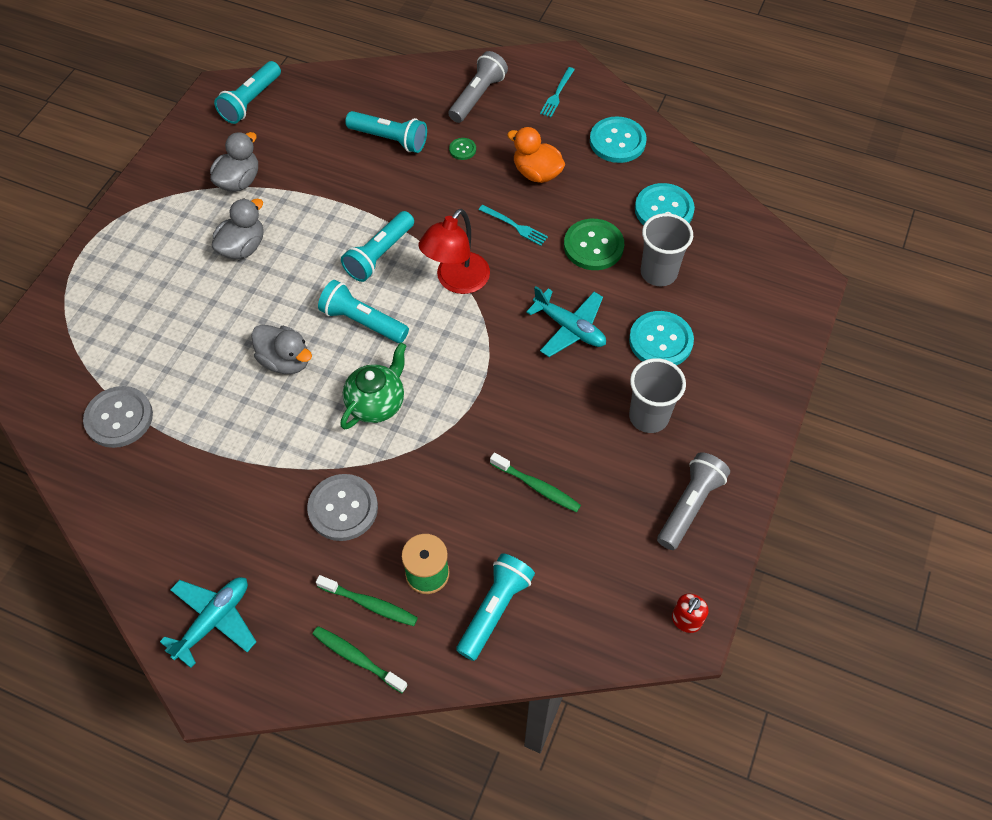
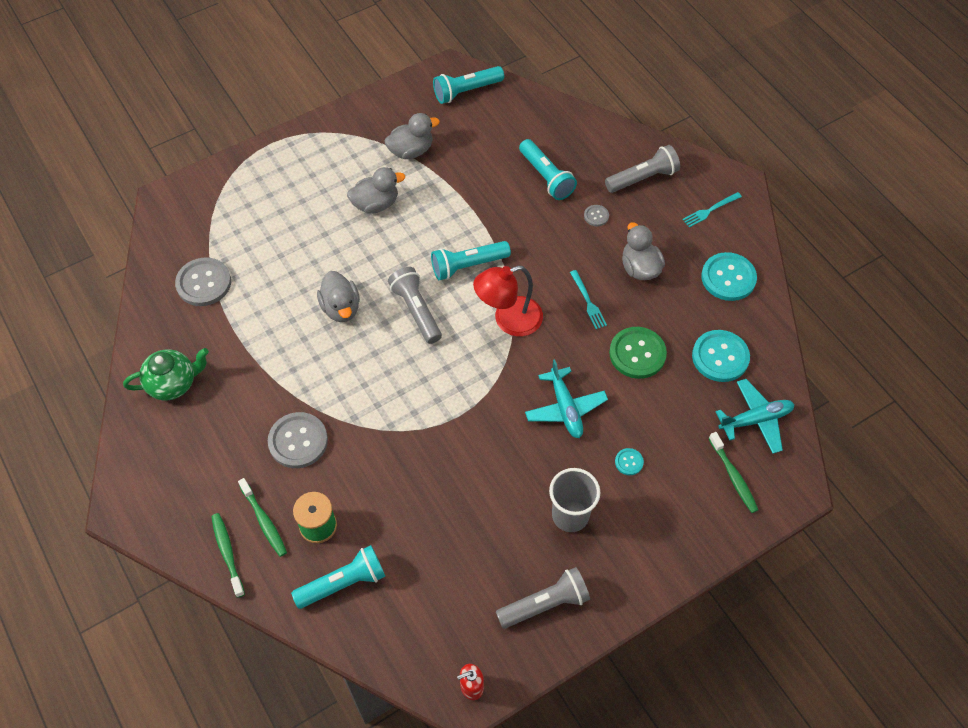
camera: 35 degrees right, 0 degrees up
turquoise plane [160,577,256,668] -> turquoise plane moved to [716,379,794,454]
turquoise flashlight [318,280,409,343] -> grey flashlight [388,267,442,344]
green teapot [340,342,407,430] -> green teapot moved to [123,348,209,400]
green button [449,138,476,160] -> grey button [584,205,609,226]
green toothbrush [490,452,581,512] -> green toothbrush moved to [709,432,758,513]
orange duck [507,127,565,183] -> grey duck [622,222,665,280]
turquoise button [629,311,694,365] -> turquoise button [615,448,644,475], size x0.48
grey cup [641,213,693,286] -> none

